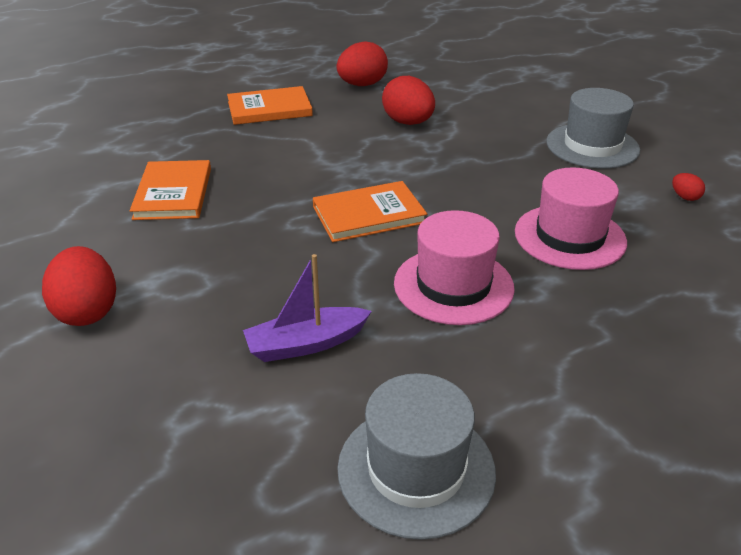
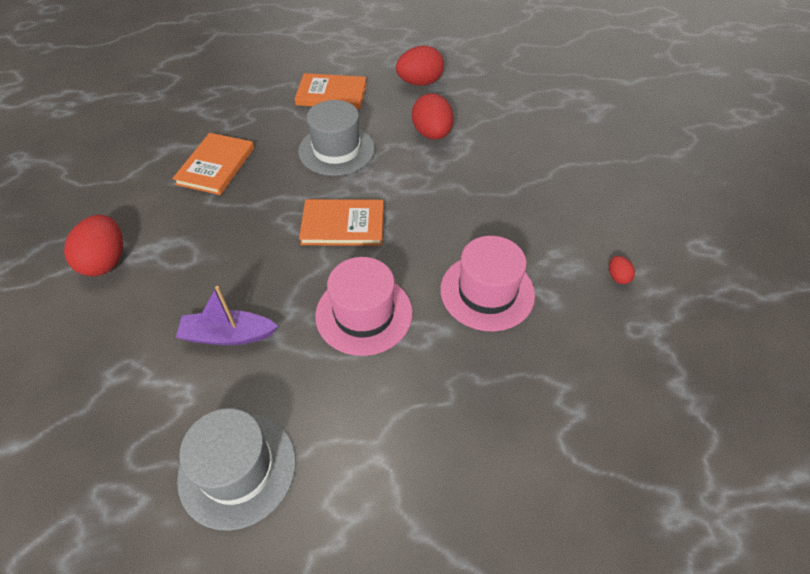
camera: 20 degrees right, 15 degrees up
grey hat [546,88,640,169] -> grey hat moved to [298,100,375,176]

